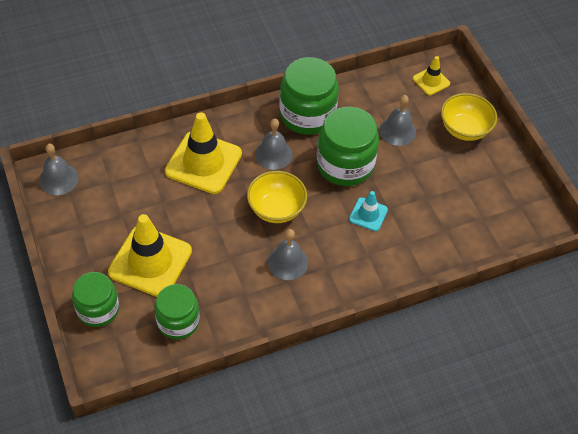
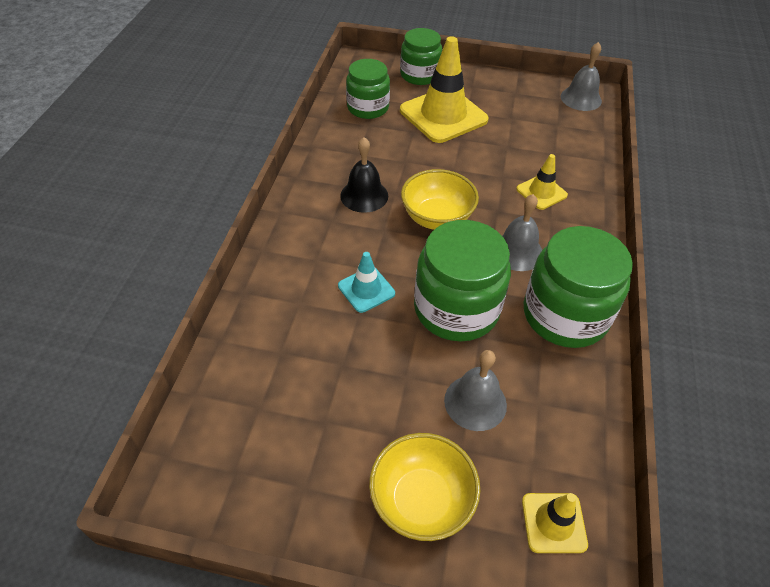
camera: 125 degrees right, 5 degrees down
yellow traffic cone [165,112,242,194] -> yellow traffic cone [516,154,568,210], size x0.50
grey bell [268,229,308,280] -> black bell [340,137,388,213]

